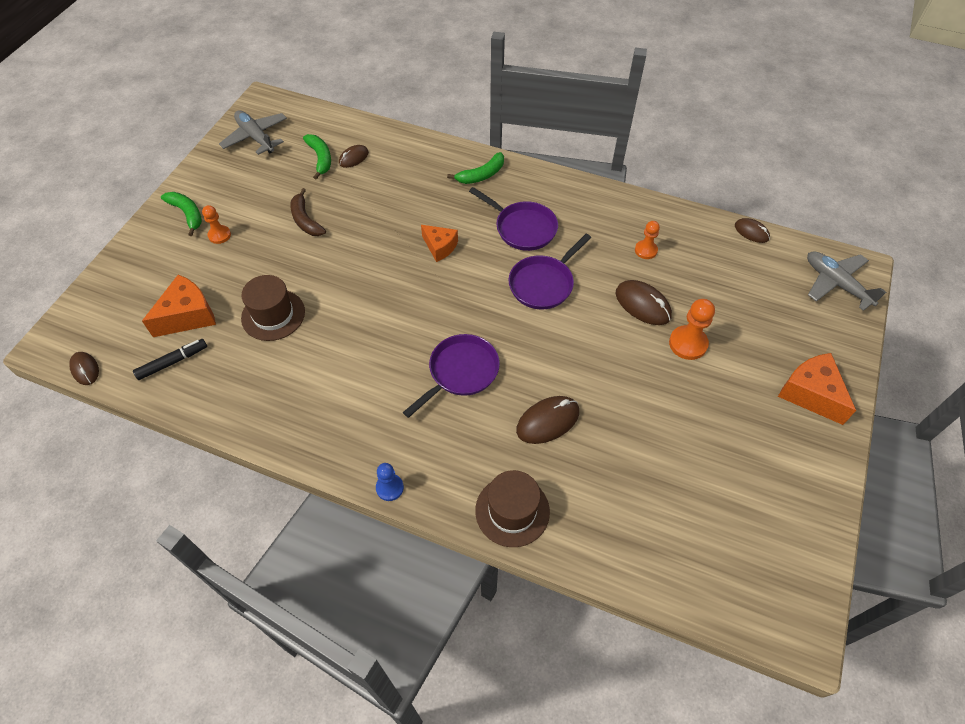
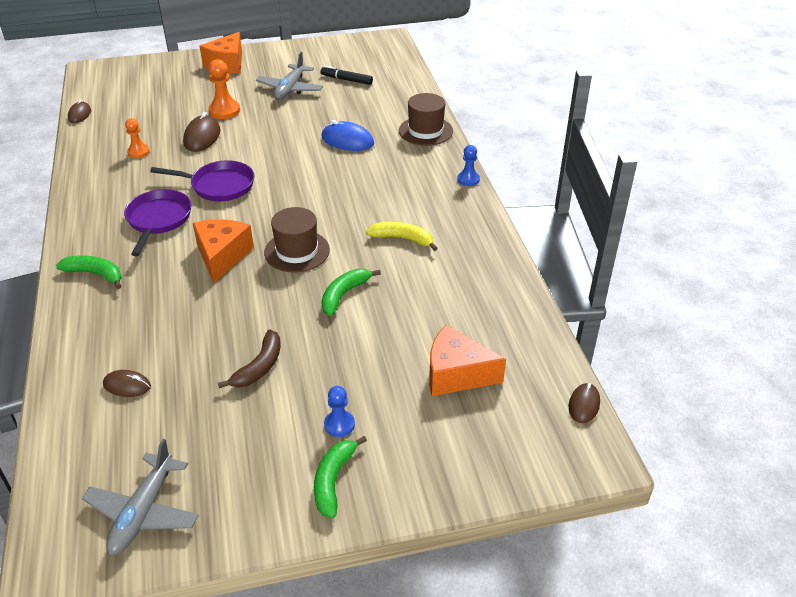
camera: 125 degrees left, 15 degrees down
black marker [133,339,207,380] -> black marker moved to [321,66,373,85]
orange pawn [202,205,231,244] -> blue pawn [324,386,355,437]
brown hat [241,275,305,341] -> brown hat moved to [264,207,330,273]
green banana [303,134,331,180] -> green banana moved to [322,269,381,316]
purple pan [403,334,500,418] -> none
orange cheese [421,225,458,262] -> orange cheese [193,219,254,283], size x1.53
brown mouse [516,396,579,444] -> blue mouse [321,120,374,151]
grey plane [807,251,886,311] -> grey plane moved to [256,52,323,100]
none -> yellow banana [366,222,438,251]

